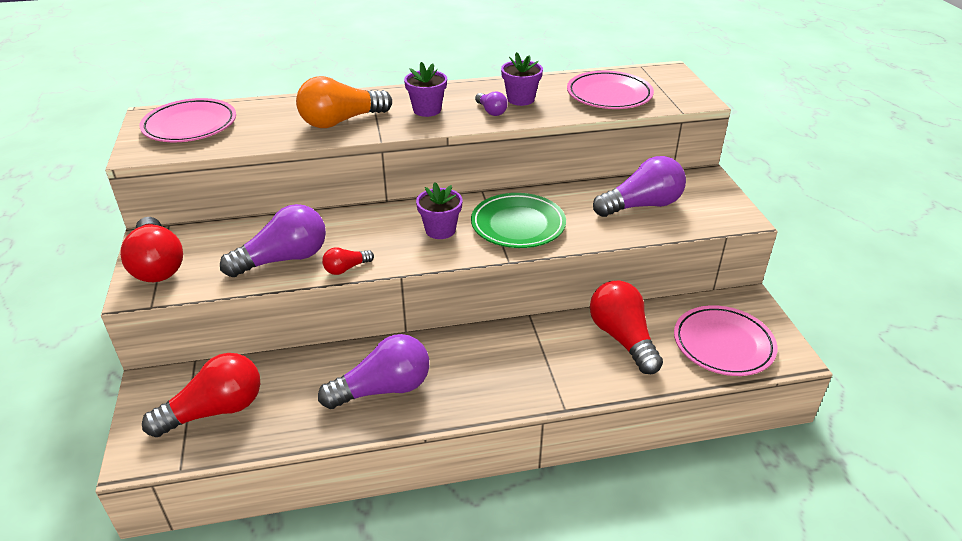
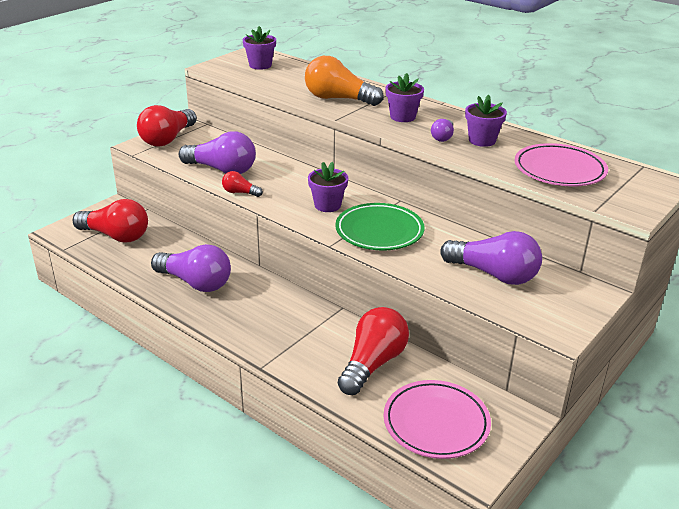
camera: 50 degrees right, 5 degrees down
pink plate [140,98,236,142] -> purple flower pot [243,26,276,70]

